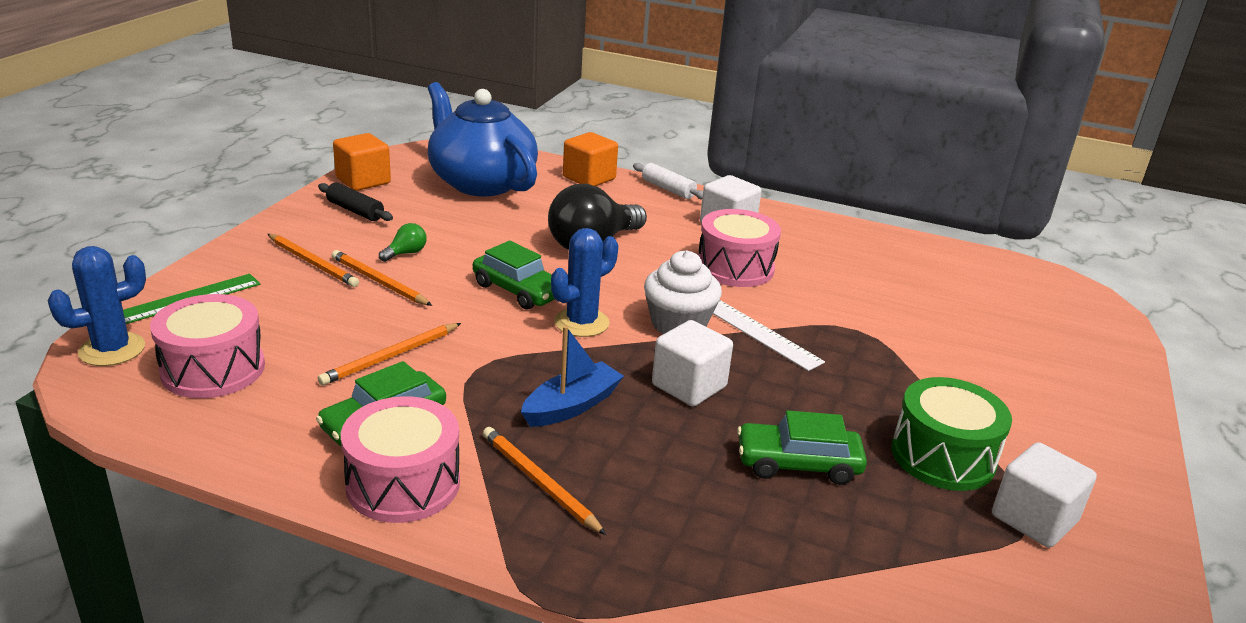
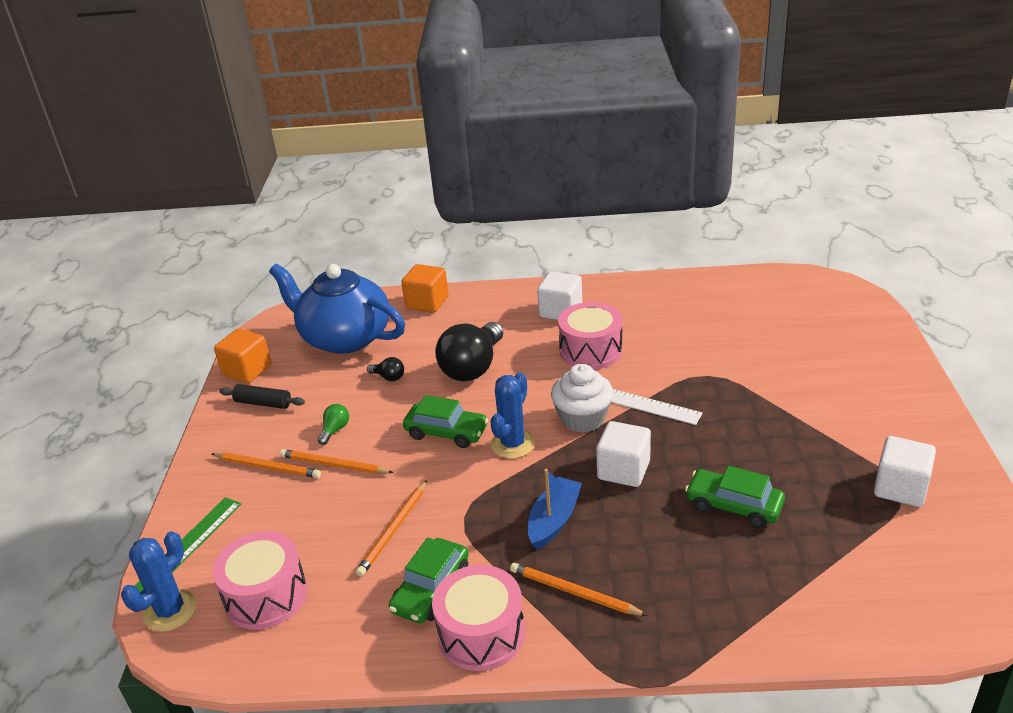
camera: 15 degrees left, 5 degrees up
white rolling pin [633,163,703,200] -> none
green car [737,410,867,485] -> green car turned 45 degrees clockwise [685,466,785,528]
green drum [892,377,1012,491] -> none
none -> black light bulb [367,357,404,381]

